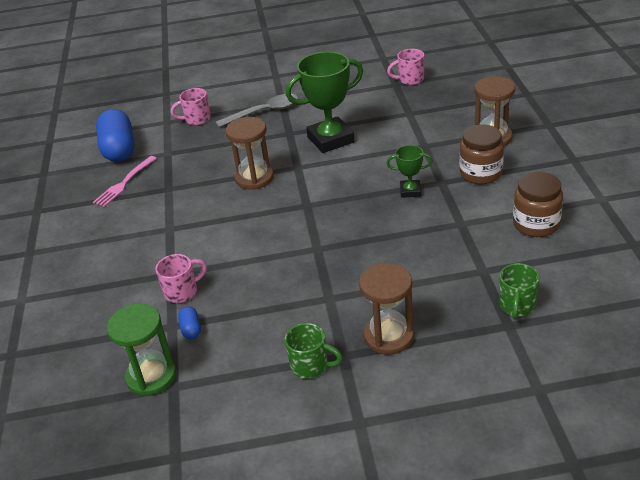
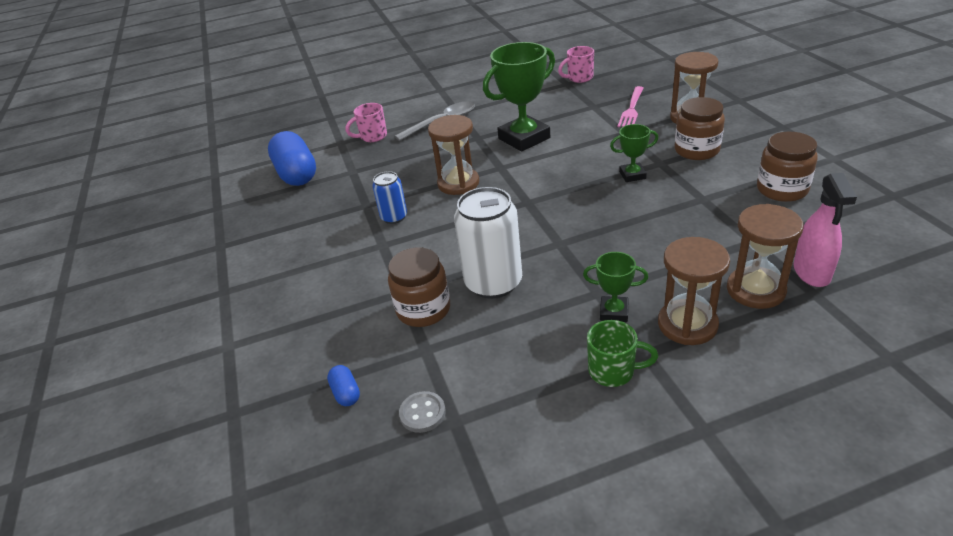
camera: 10 degrees left, 0 degrees up
pink fork [93,156,157,207] -> pink fork moved to [618,86,644,127]
green hourglass [107,304,176,396] -> grey button [399,391,446,433]
pink mug [155,254,207,303] -> brown jar [388,247,450,327]
blue capsule [178,306,201,339] -> blue capsule moved to [327,365,360,406]
green mug [499,263,540,319] -> pink spray bottle [794,173,857,287]
none -> blue can [372,171,407,224]
none -> white can [454,187,522,299]
none -> green trophy [583,252,648,322]
none -> brown hourglass [727,204,803,309]

